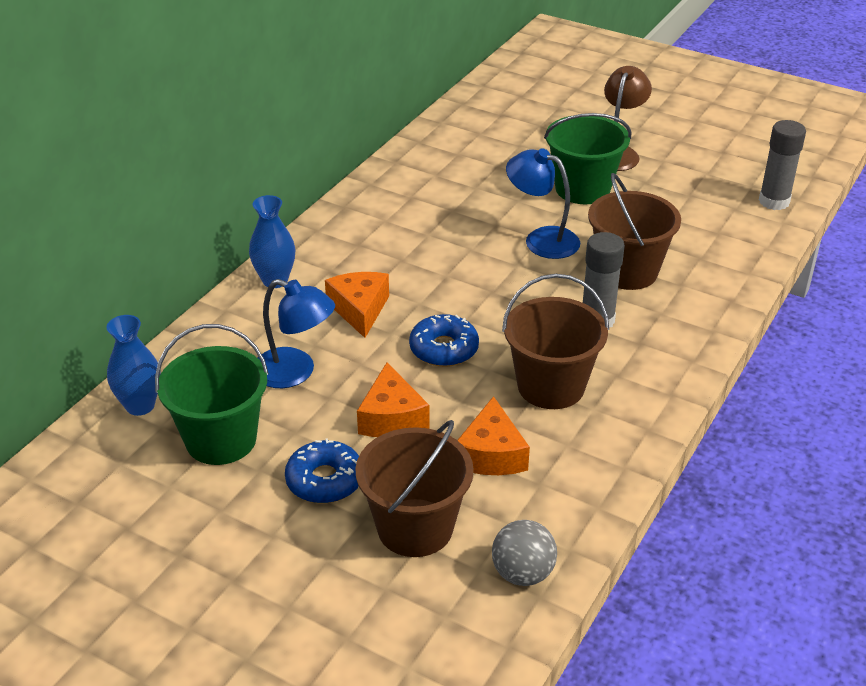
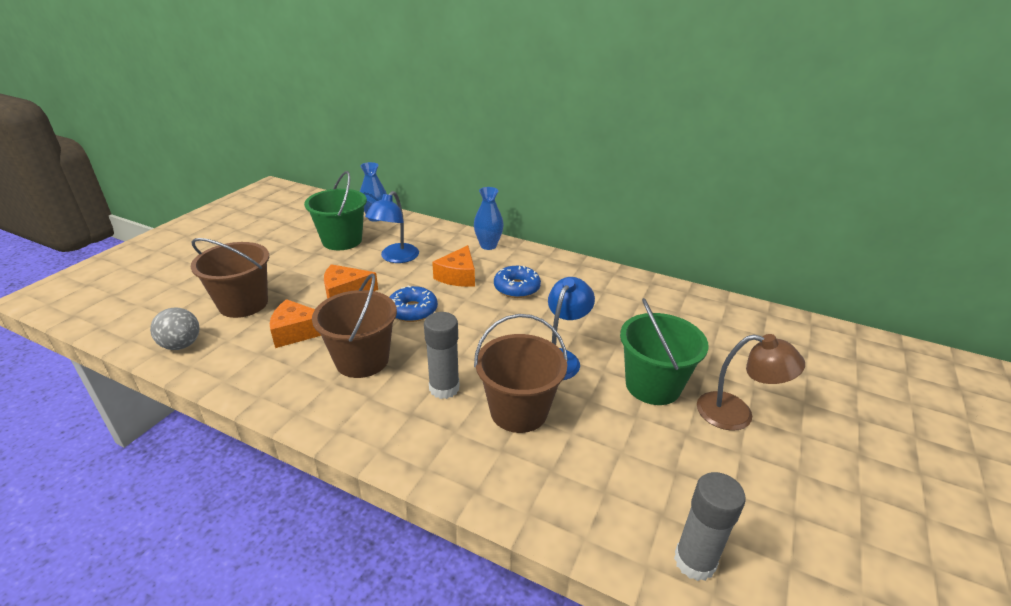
camera: 85 degrees right, 5 degrees down
blue donut [285,438,359,503] -> blue donut moved to [494,266,541,298]
orange cheese [325,272,389,338] -> orange cheese turned 120 degrees clockwise [432,245,475,287]

